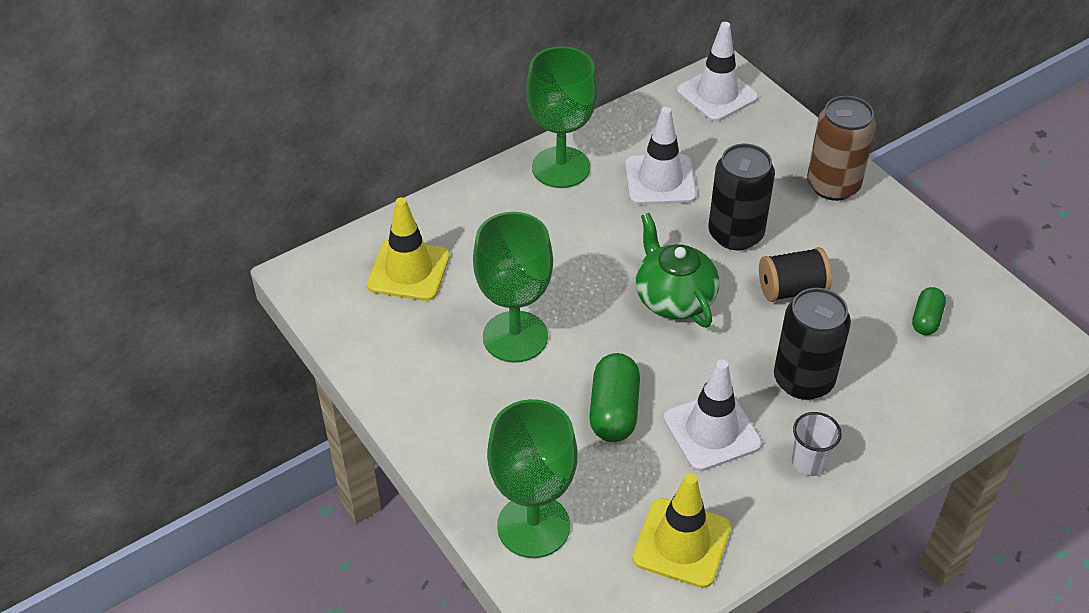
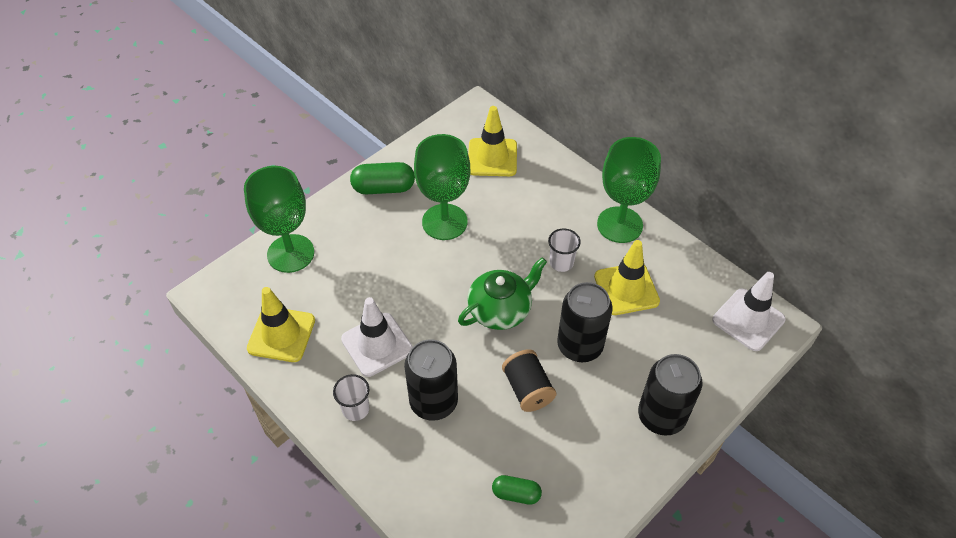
camera: 80 degrees right, 5 degrees up
green capsule [589,353,640,442] -> green capsule moved to [350,162,415,194]
white traffic cone [625,107,697,205] -> yellow traffic cone [594,240,660,315]
brown can [807,96,876,201] -> black can [638,354,702,435]
none -> white cup [548,229,581,272]

